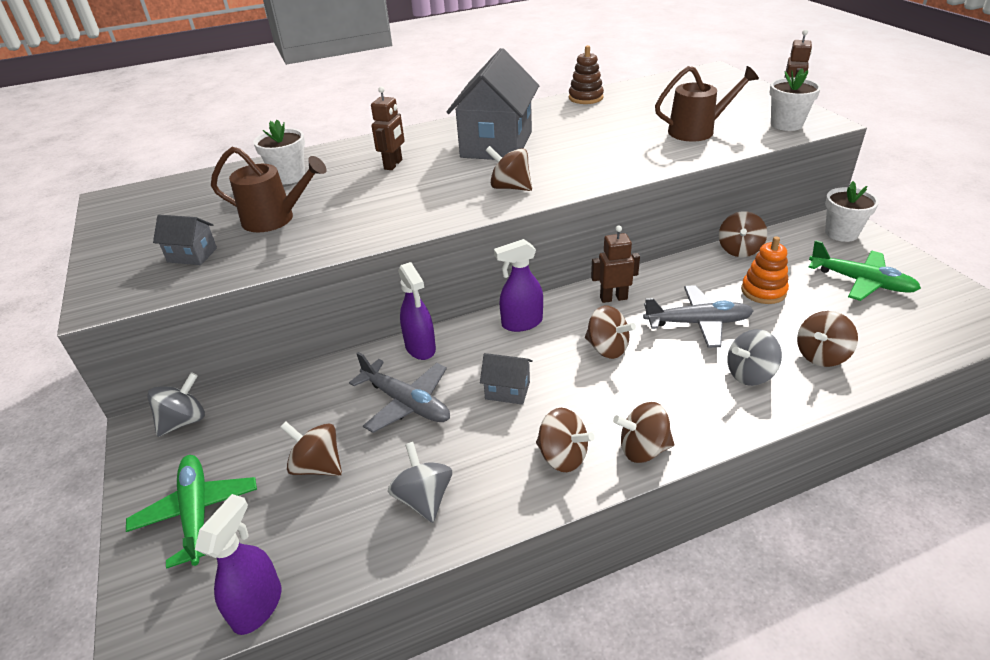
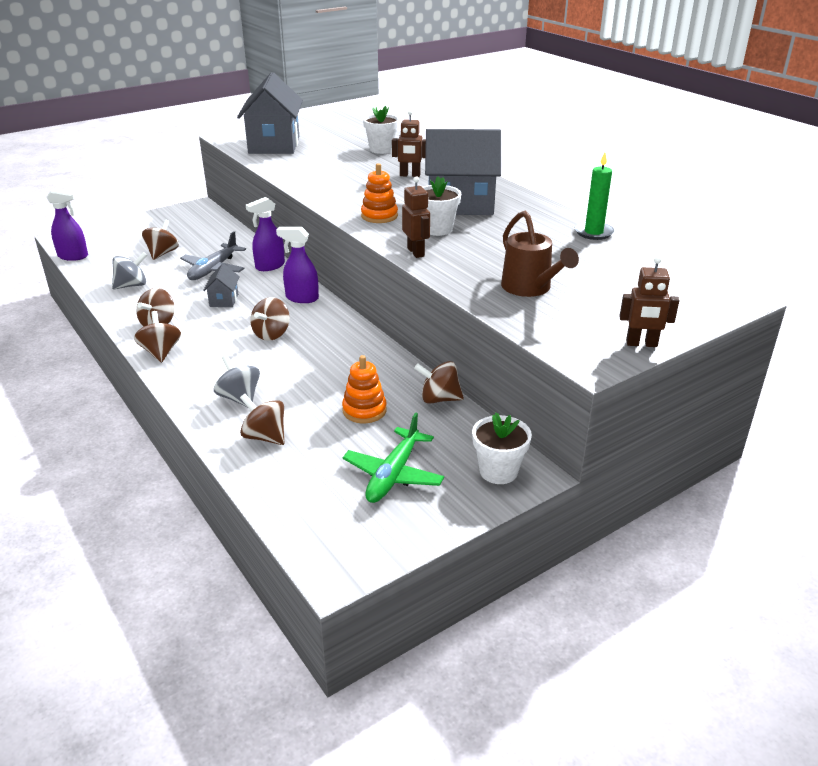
camera: 75 degrees right, 5 degrees down
green plane [126,455,257,569] -> none
grey spinning top [147,372,205,437] -> none
grey house [153,215,217,265] -> grey house [237,72,303,154], size x2.27
brown watering can [211,147,326,232] -> none
brown spinning top [486,146,532,191] -> orange stacking toy [361,163,398,223]
purple spray bottle [494,239,543,332] -> purple spray bottle turned 45 degrees counterclockwise [276,227,319,303]
brown stacking toy [569,45,604,104] -> green candle [574,152,615,240]
brown robot [591,225,640,303] -> brown robot moved to [402,176,430,258]
grey plane [643,285,753,348] -> none
white flower pot [770,68,821,131] -> white flower pot moved to [423,176,461,236]

